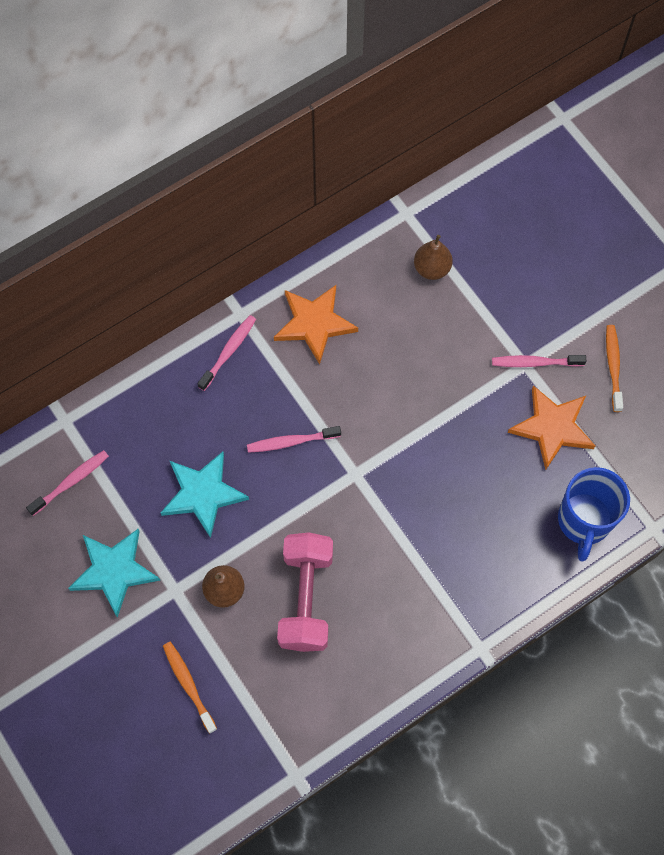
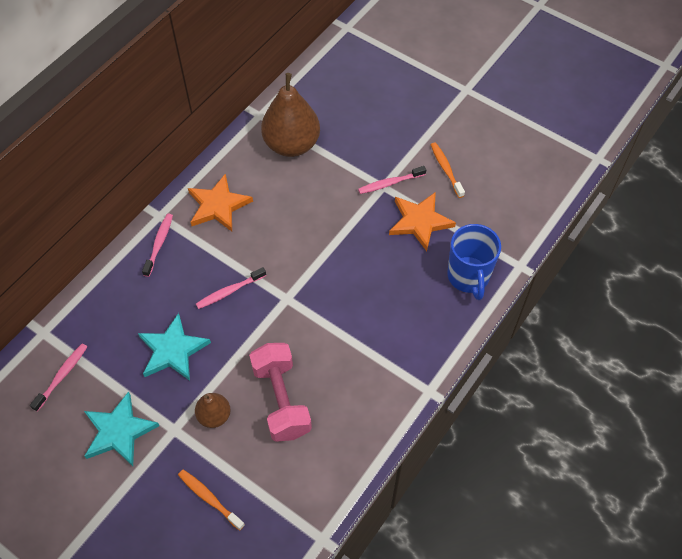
camera: 20 degrees left, 10 degrees down
brown pear [414,235,453,280] -> brown pear [261,73,320,157], size x1.97

